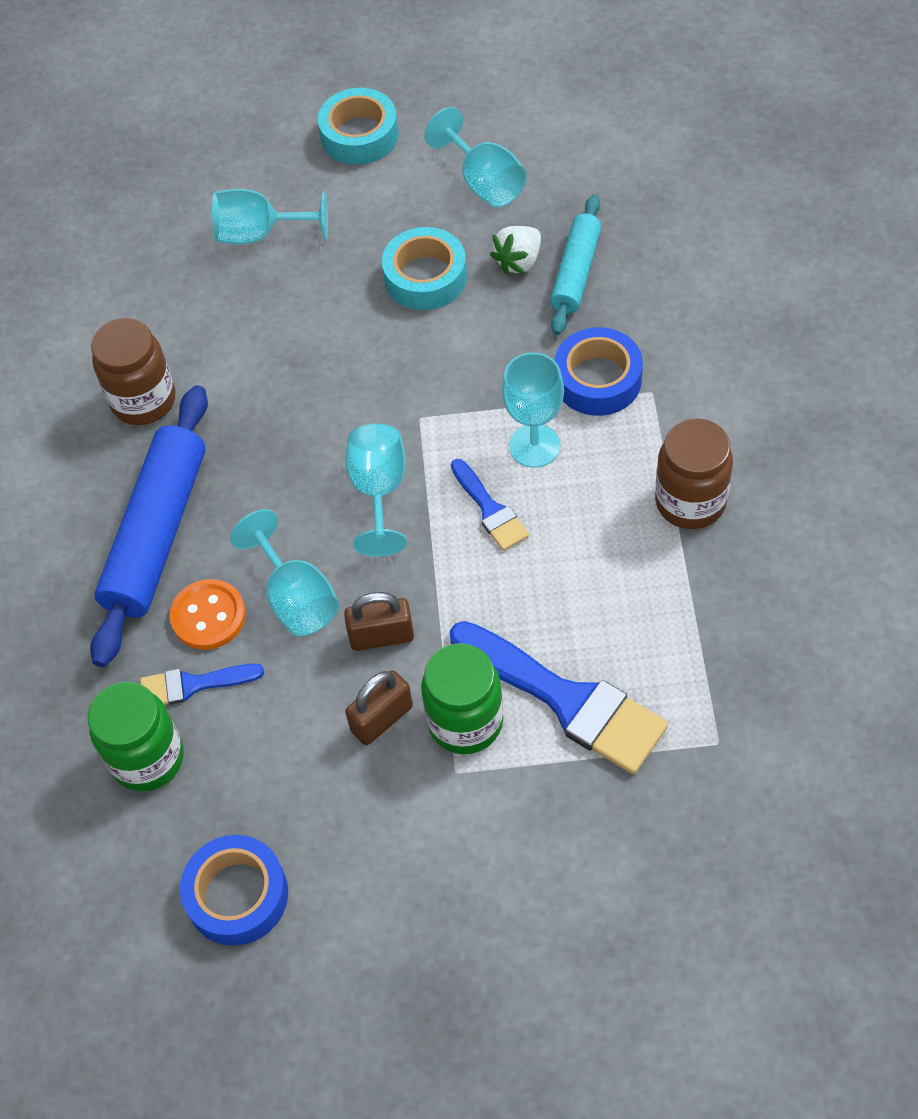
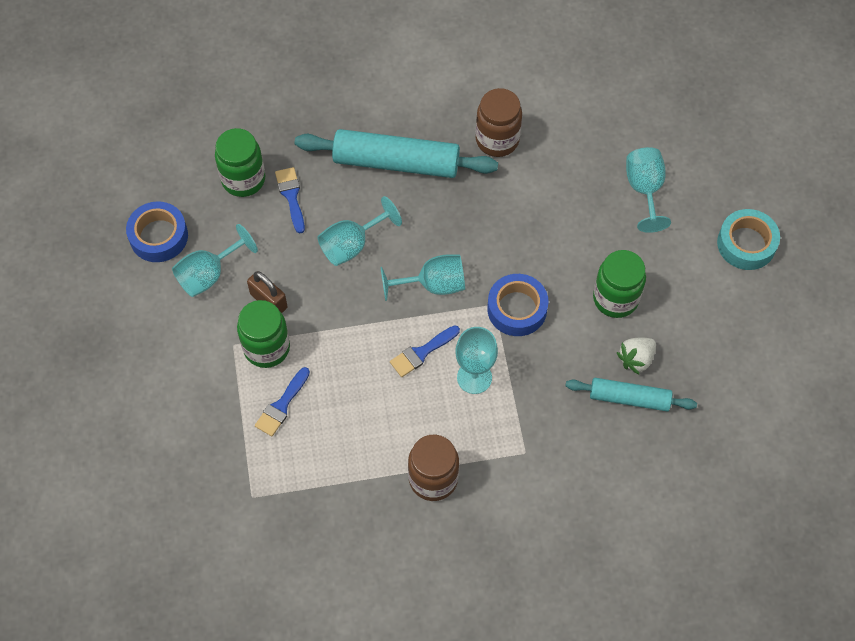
camera: 80 degrees right, 5 degrees up
blue rolling pin [90,385,208,667] -> turquoise rolling pin [295,129,498,178]
orange button [170,579,246,650] -> none
brown padlock [344,592,414,651] -> none
turquoise tape [382,227,467,310] -> green jar [593,250,646,318]
turquoise goblet [425,107,527,207] -> turquoise goblet moved to [172,224,258,297]
blue brush [450,621,668,774] -> blue brush [255,367,310,436], size x0.52
white strawberry [490,226,541,274] -> white strawberry turned 75 degrees counterclockwise [617,338,656,375]
blue tape [555,327,643,416] -> blue tape moved to [487,274,549,336]

